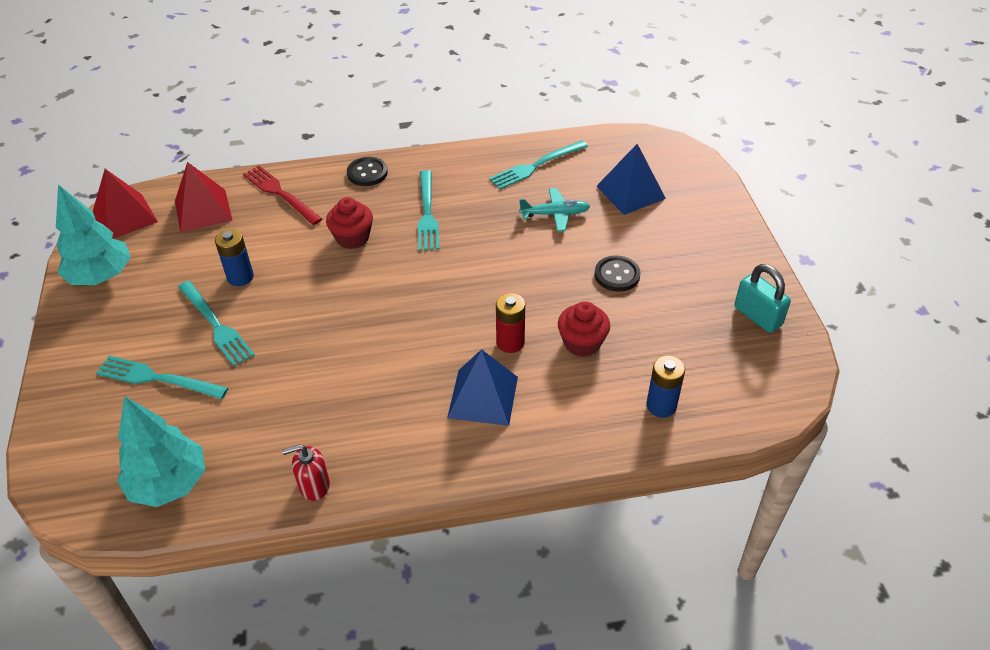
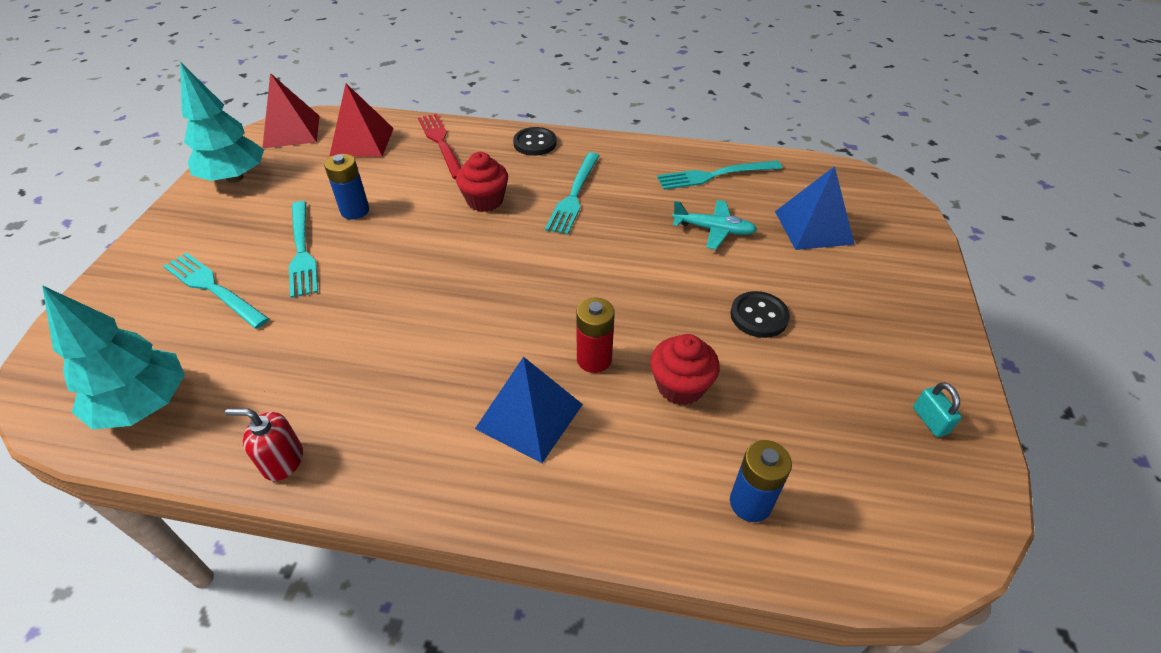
camera: 20 degrees right, 0 degrees up
turquoise padlock [734,264,791,333] -> turquoise padlock [913,382,962,437], size x0.58

